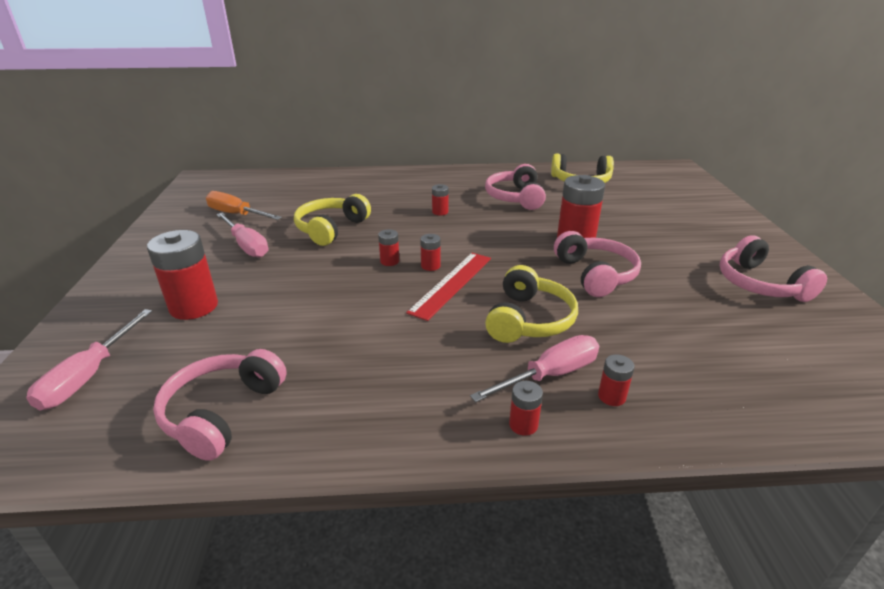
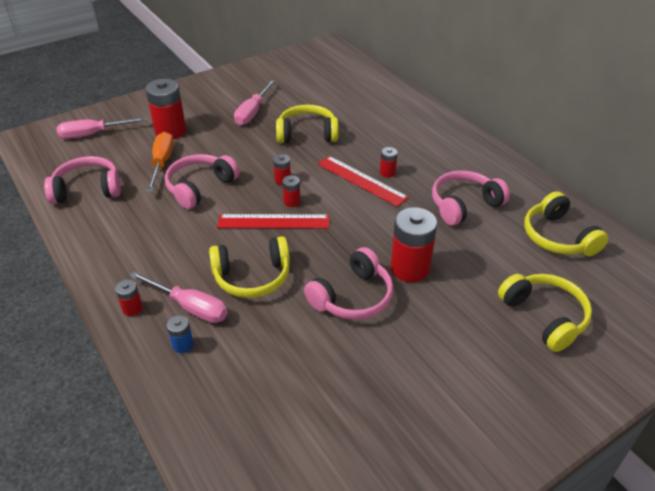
camera: 60 degrees right, 10 degrees up
orange screwdriver [206,191,282,220] -> orange screwdriver moved to [146,132,174,192]
red battery [598,354,635,406] -> blue battery [167,315,194,353]
pink headphones [719,235,827,302] -> pink headphones moved to [165,154,239,209]
none -> red ruler [317,156,409,207]
none -> yellow headphones [498,274,592,352]

